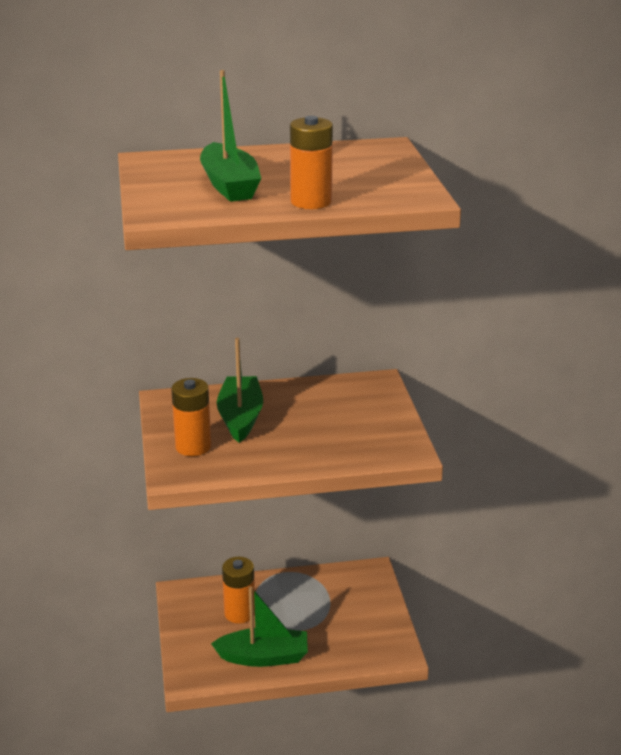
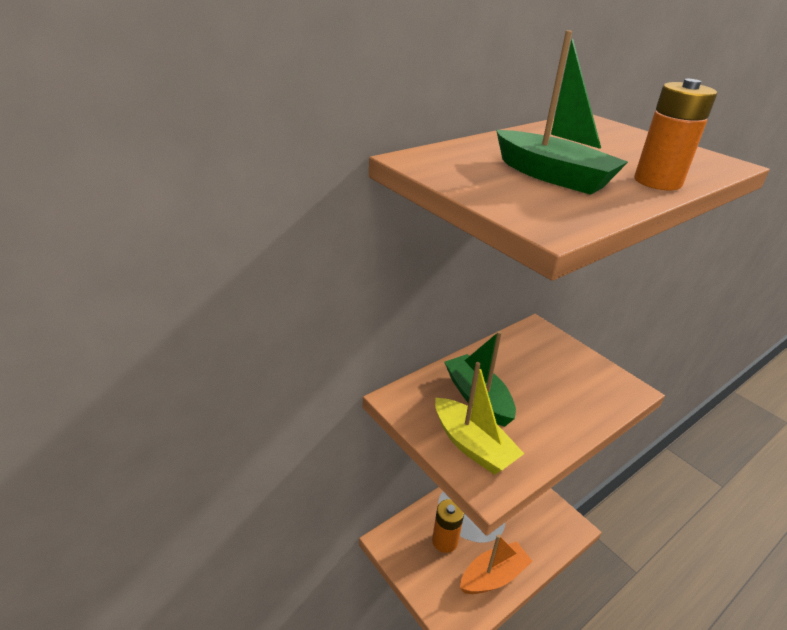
camera: 30 degrees left, 5 degrees up
orange battery [171,378,211,456] -> yellow boat [435,362,524,475]
green boat [211,586,308,667] -> orange boat [460,534,533,594]

